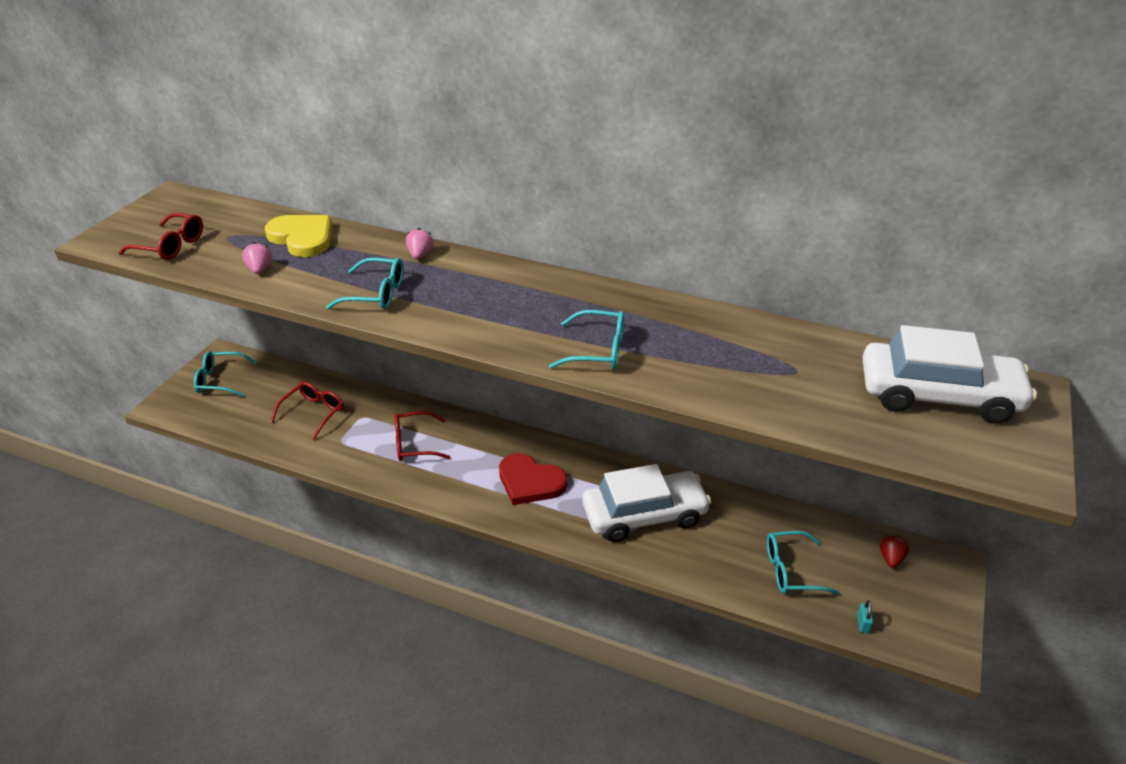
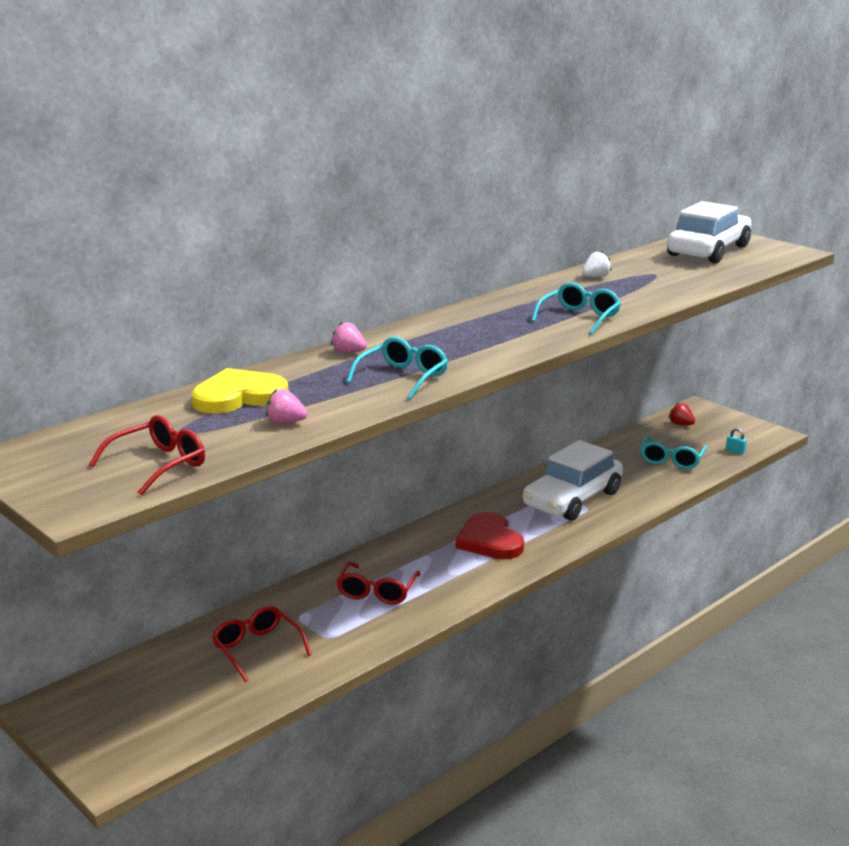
camera: 65 degrees left, 15 degrees down
turquoise glasses [194,351,257,397] -> none
red heart [499,453,567,505] -> red heart turned 105 degrees clockwise [456,512,524,559]
white car [582,464,711,542] -> white car turned 150 degrees counterclockwise [523,440,623,521]
none -> white strawberry [582,251,612,277]

